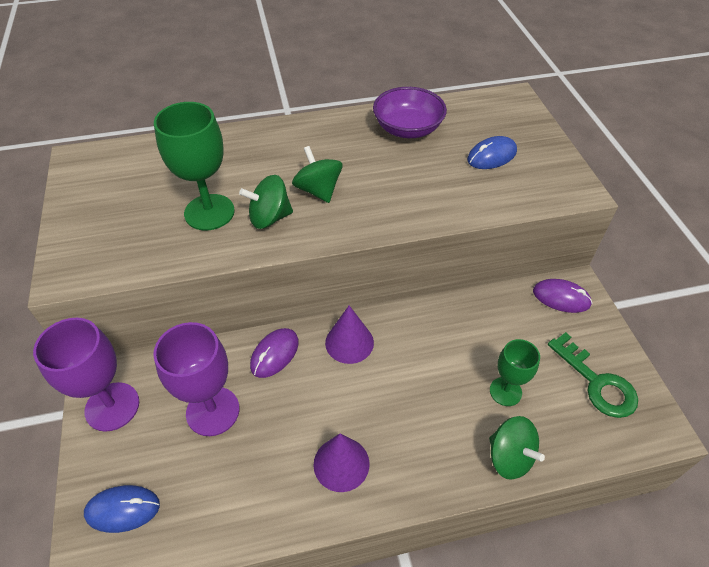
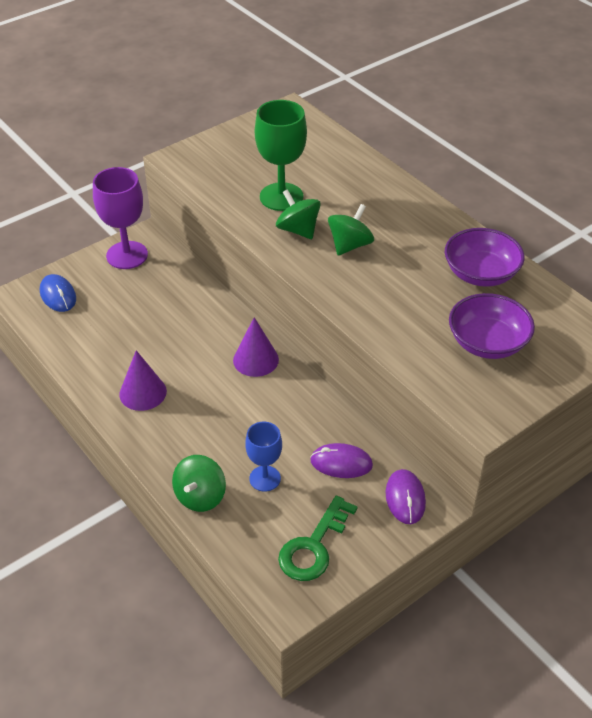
camera: 65 degrees right, 5 degrees down
purple goblet [153,322,240,436] -> none
purple mouse [250,328,299,378] -> purple mouse moved to [310,443,373,478]
blue mouse [467,136,517,169] -> purple bowl [449,293,535,359]
green goblet [490,339,540,406] -> blue goblet [245,422,282,492]

